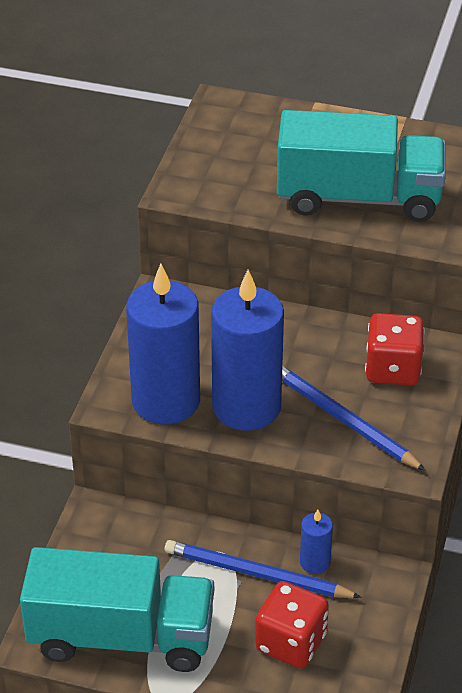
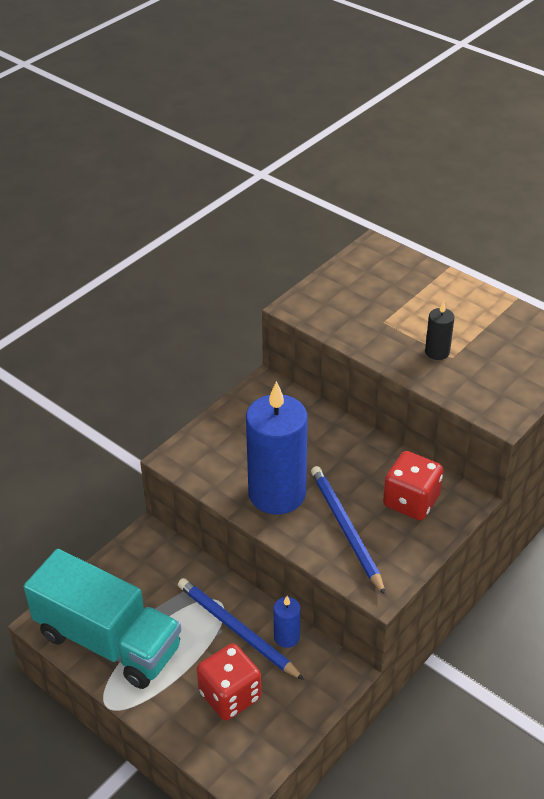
camera: 25 degrees right, 0 degrees up
blue candle [126,264,200,424] -> none
turquoise truck [277,110,446,222] -> black candle [425,301,454,360]

